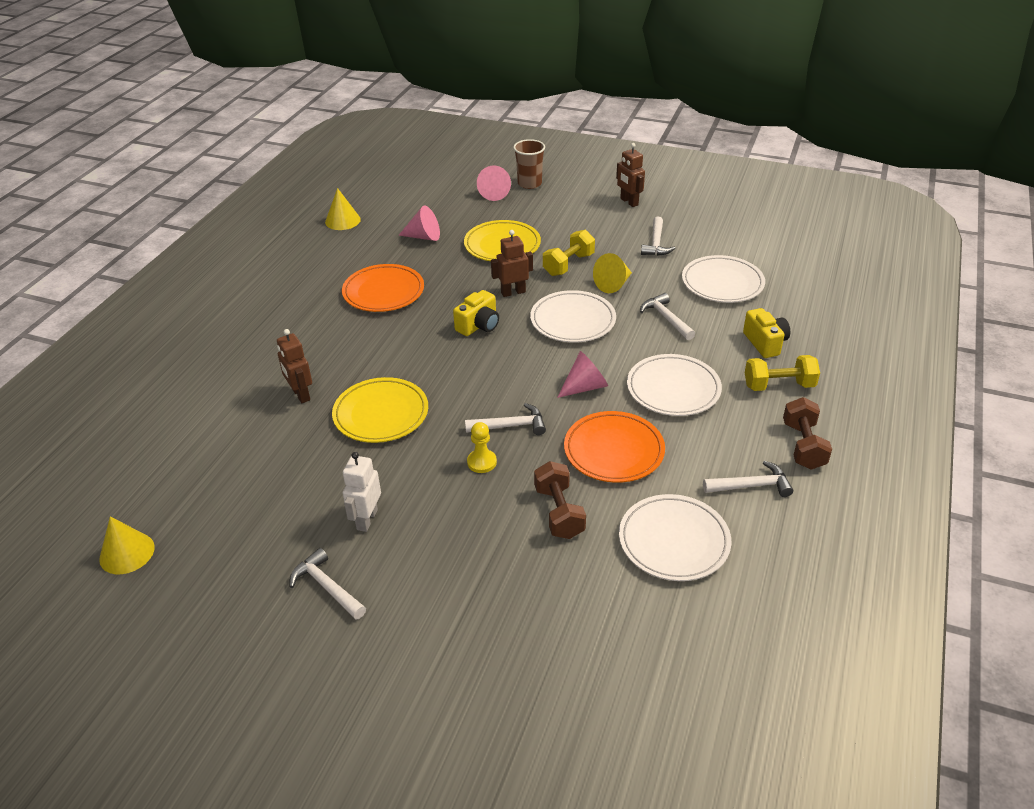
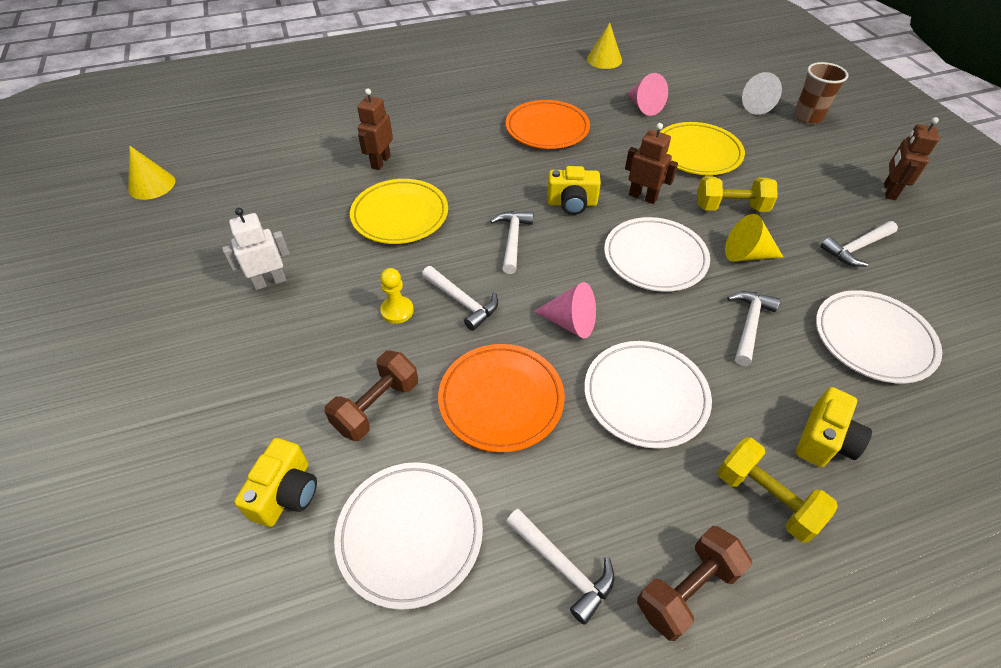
camera: 50 degrees right, 10 degrees up
white hammer [290,548,366,620] -> white hammer moved to [490,211,533,274]
pink cone [477,166,511,201] -> white cone [742,72,782,115]
none -> yellow camera [234,438,317,527]

